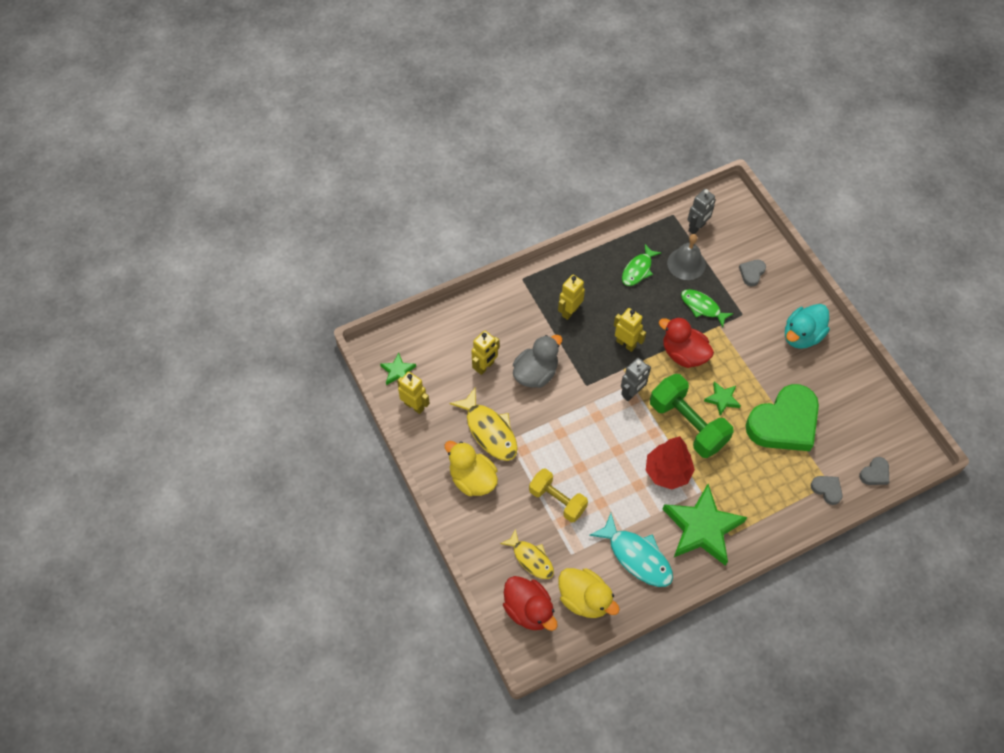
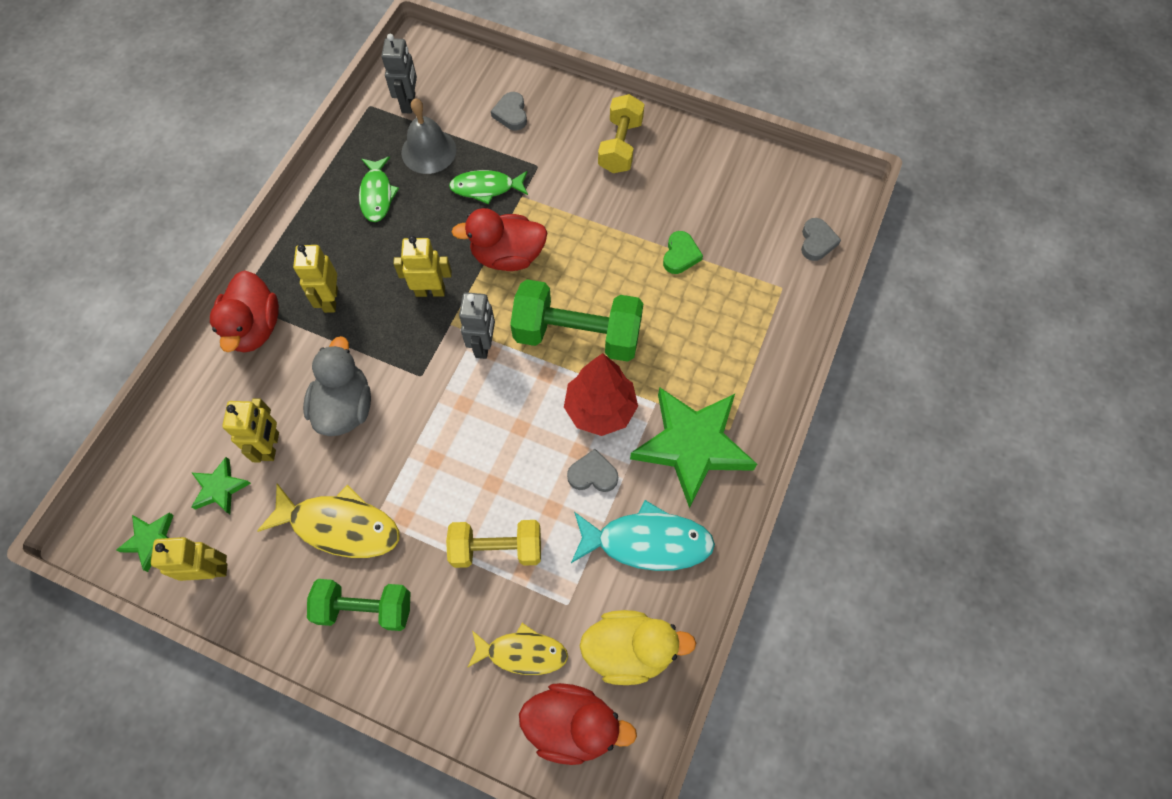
camera: 40 degrees left, 5 degrees up
yellow duck [444,441,498,496] -> green dumbbell [307,579,411,631]
green star [704,381,741,416] -> green star moved to [191,457,251,514]
green heart [746,384,819,451] -> green heart [663,231,703,274], size x0.41
turquoise duck [785,304,830,349] -> yellow dumbbell [598,94,645,173]
grey heart [811,476,843,505] -> grey heart moved to [567,449,618,492]
none -> red duck [210,271,279,353]

